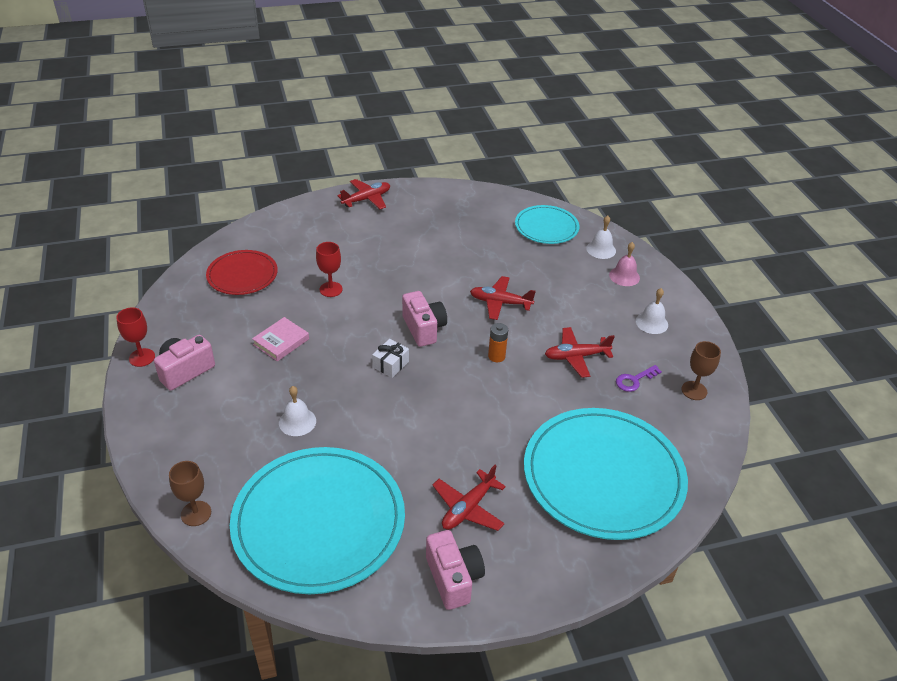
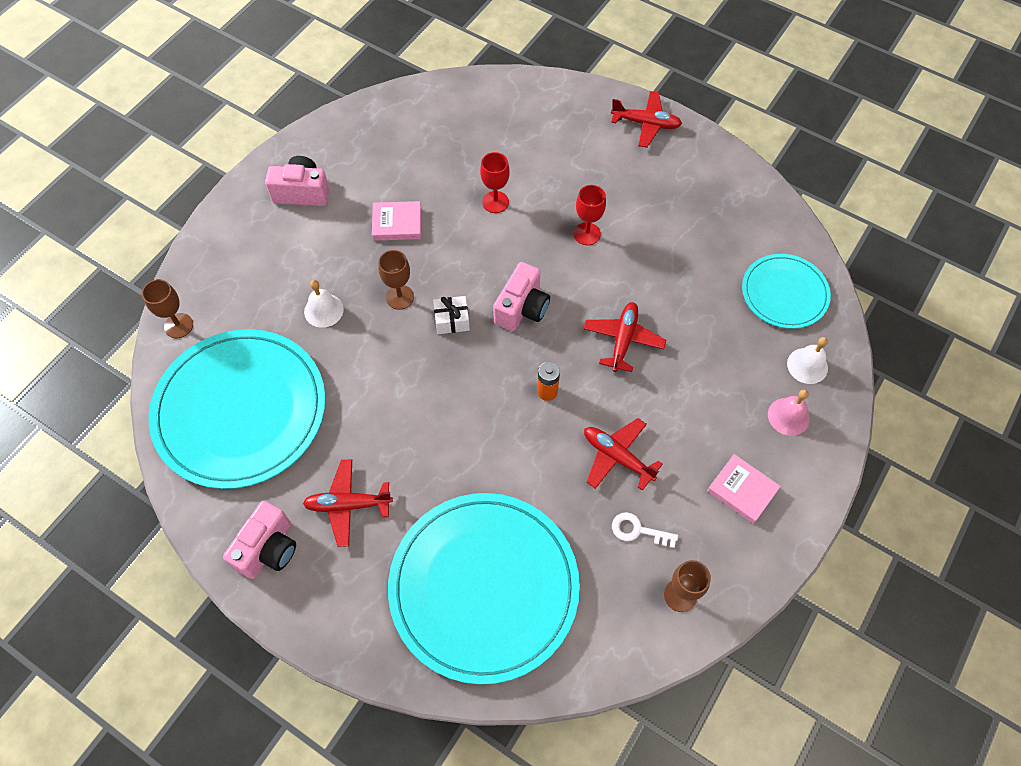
camera: 50 degrees right, 20 degrees up
red goblet [116,307,155,367] -> red goblet moved to [574,185,606,245]
red plate [206,250,278,295] -> none
red plane [470,276,536,320] -> red plane turned 45 degrees clockwise [583,302,666,372]
purple key [616,365,662,392] -> white key [612,512,678,548]
white bell [636,288,668,334] -> pink book [707,454,781,524]
none -> brown goblet [378,250,414,310]

